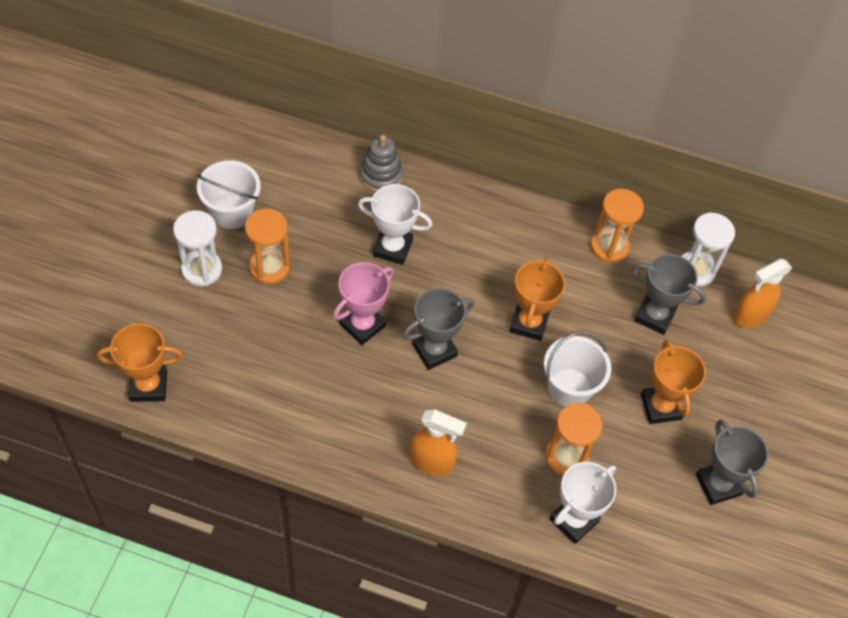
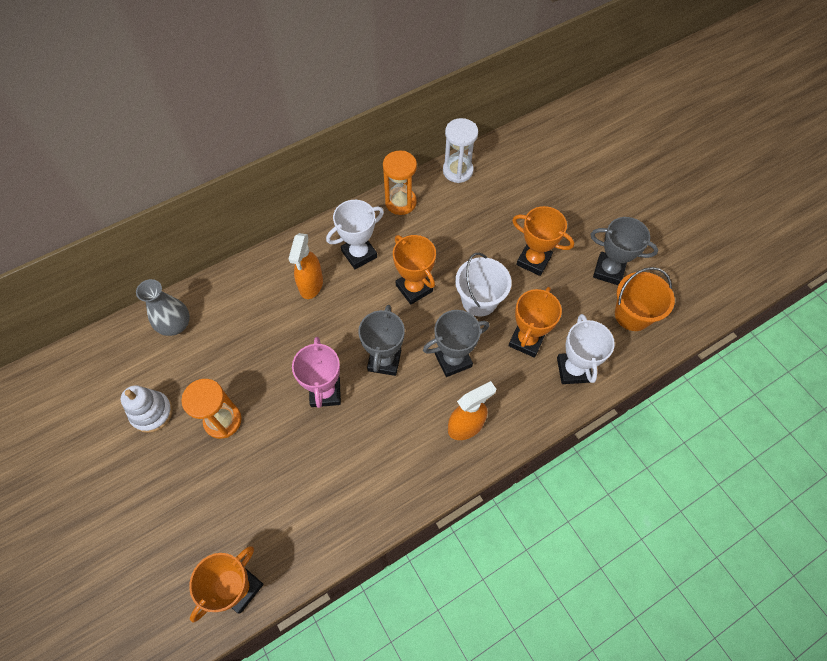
camera: 45 degrees left, 5 degrees up
white hourglass [173,210,222,286] -> none
white bucket [197,160,261,229] -> white stacking toy [121,385,173,433]
white trophy [358,184,432,265] -> white trophy moved to [326,200,384,269]
grey stacking toy [360,135,403,192] -> none
orange hourglass [545,403,603,476] -> orange trophy [509,287,562,358]
grey trophy [632,254,706,335] -> grey trophy moved to [423,310,489,377]
orange spray bottle [733,259,792,328] -> orange spray bottle moved to [288,233,323,299]
none -> grey vase [136,279,190,336]
none -> orange bucket [615,267,675,331]

